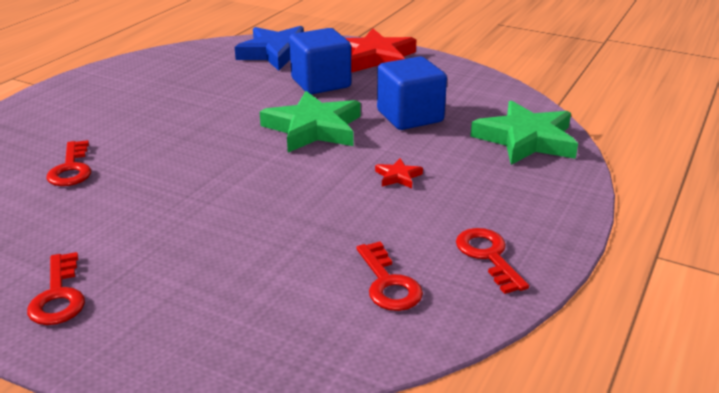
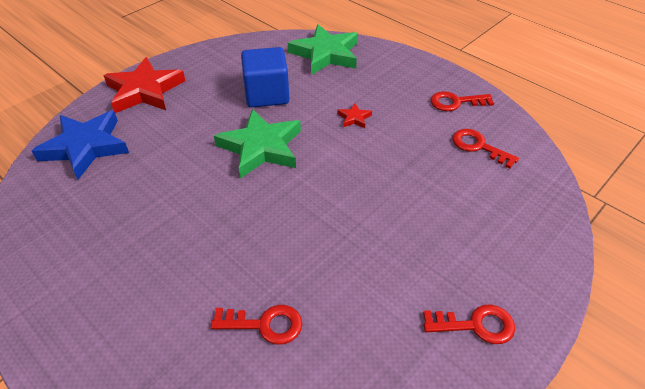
camera: 75 degrees left, 15 degrees up
blue cube [289,28,351,94] -> none
red key [356,242,423,311] -> red key turned 135 degrees counterclockwise [452,129,519,168]

